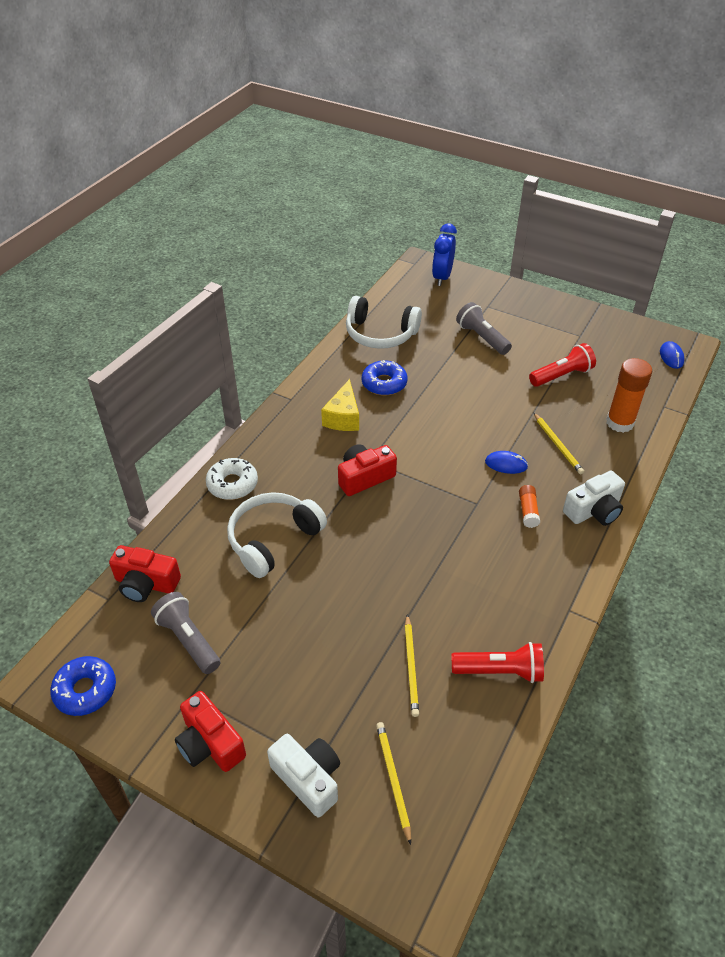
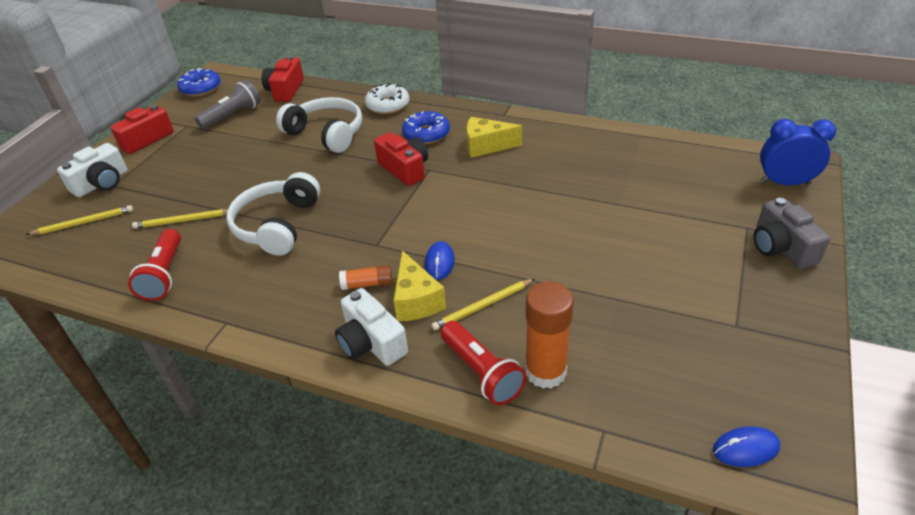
camera: 85 degrees right, 5 degrees down
white headphones [346,296,422,349] -> white headphones moved to [226,172,320,256]
blue donut [362,360,408,396] -> blue donut moved to [402,111,450,144]
grey flashlight [456,302,512,355] -> none
red flashlight [529,343,596,387] -> red flashlight moved to [440,321,526,405]
none -> yellow cheese [393,250,446,321]
none -> grey camera [754,198,830,269]

